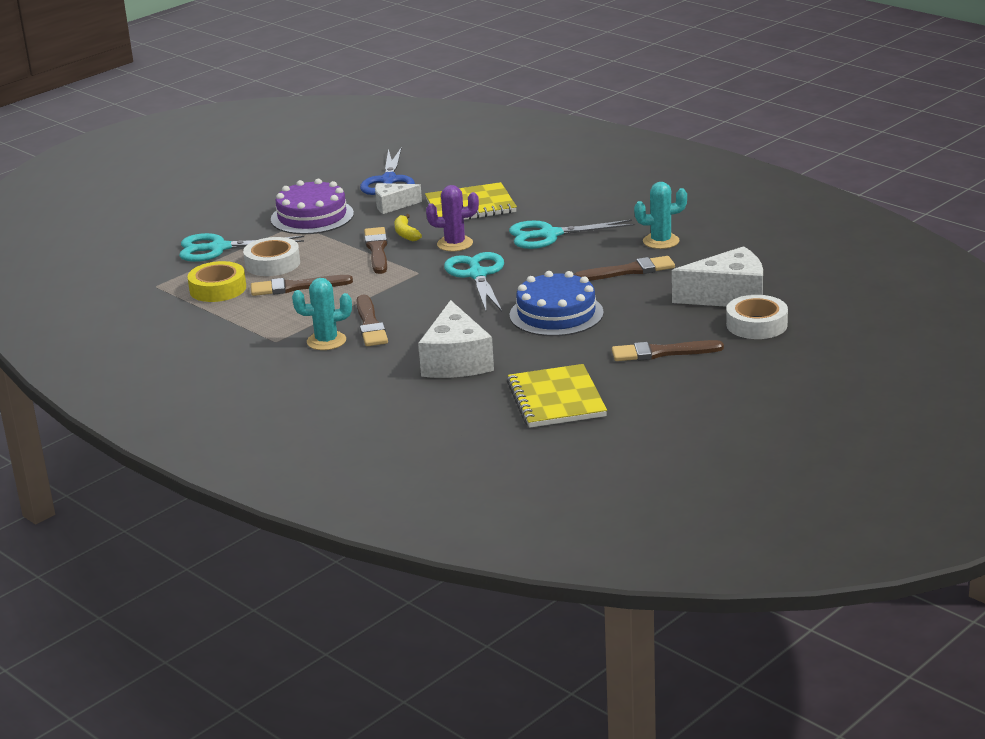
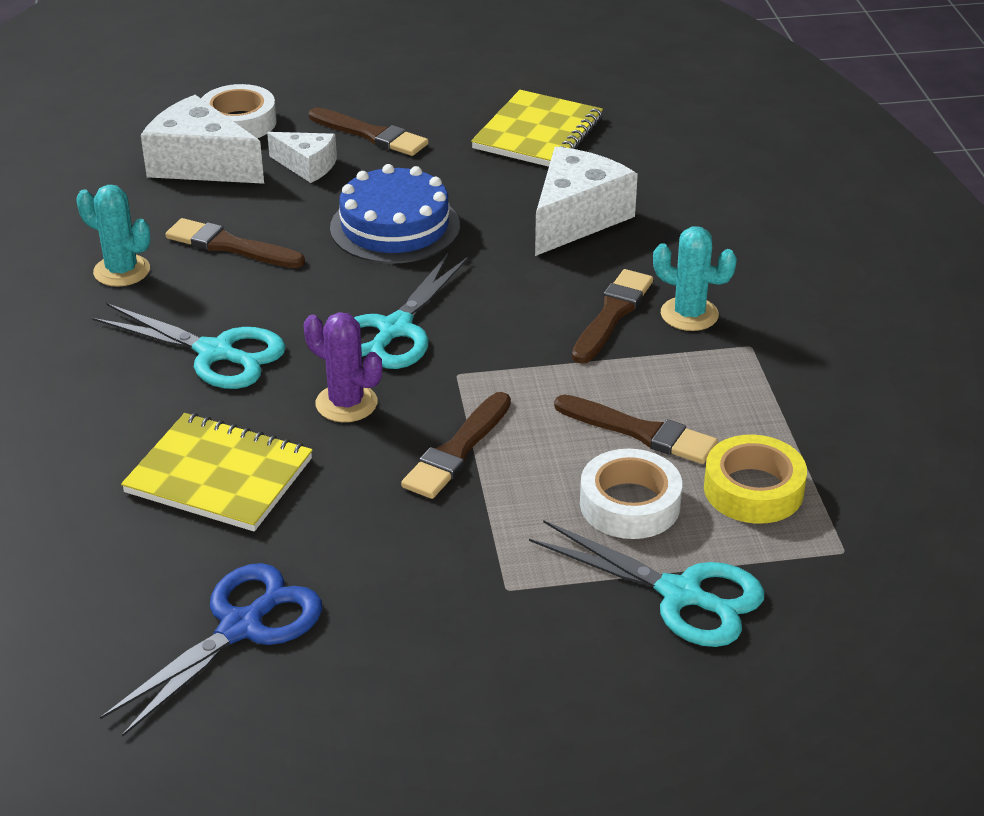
camera: 145 degrees left, 10 degrees up
purple cake [271,179,354,234] -> none
white cheese [375,183,422,214] -> white cheese moved to [267,132,337,183]
yellow banana [394,214,422,241] -> none

